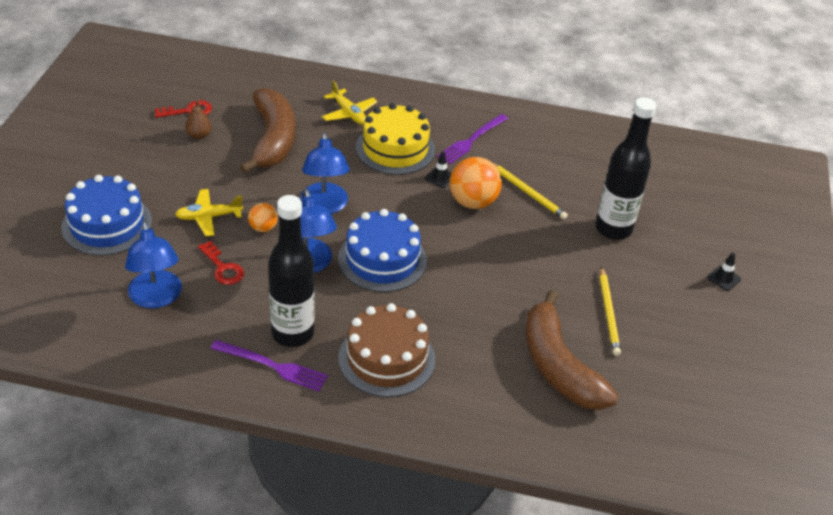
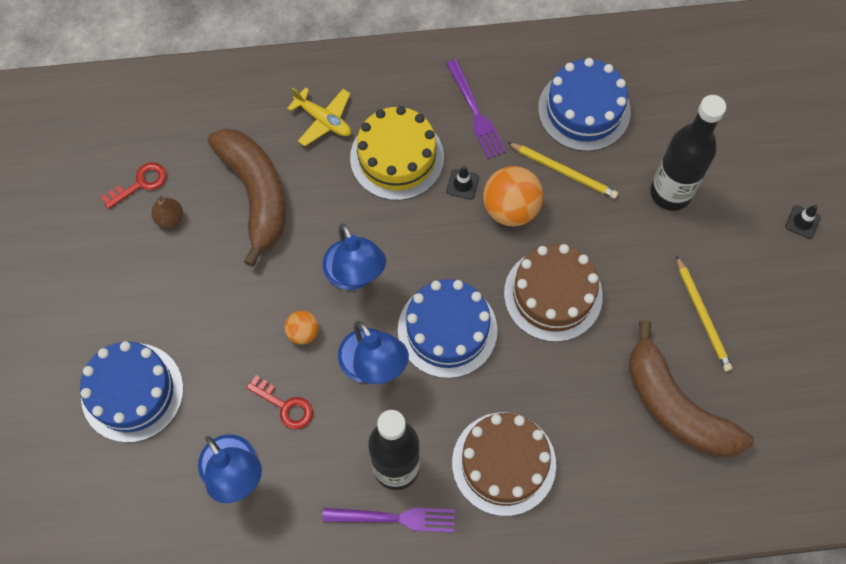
camera: 15 degrees left, 25 degrees up
yellow plane [175,189,243,236] -> none
purple fork [437,114,508,164] -> purple fork turned 45 degrees counterclockwise [446,59,506,159]
none -> brown cake [504,244,603,342]
none -> blue cake [538,58,631,151]

